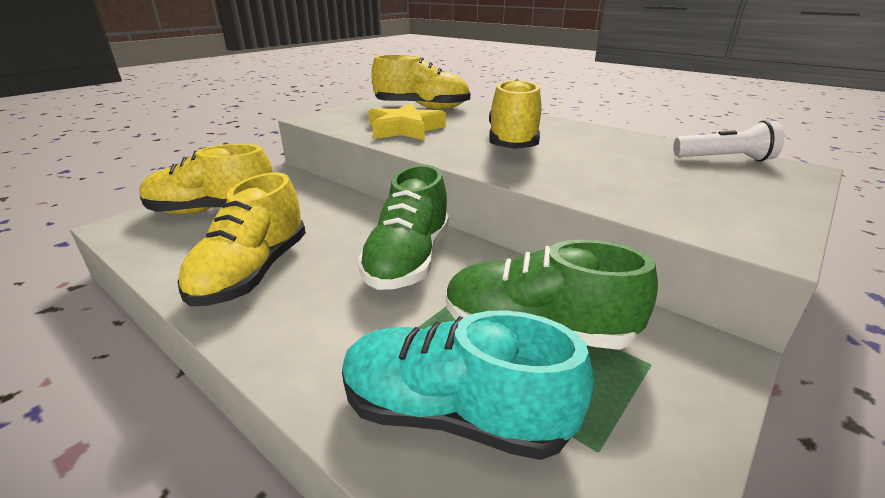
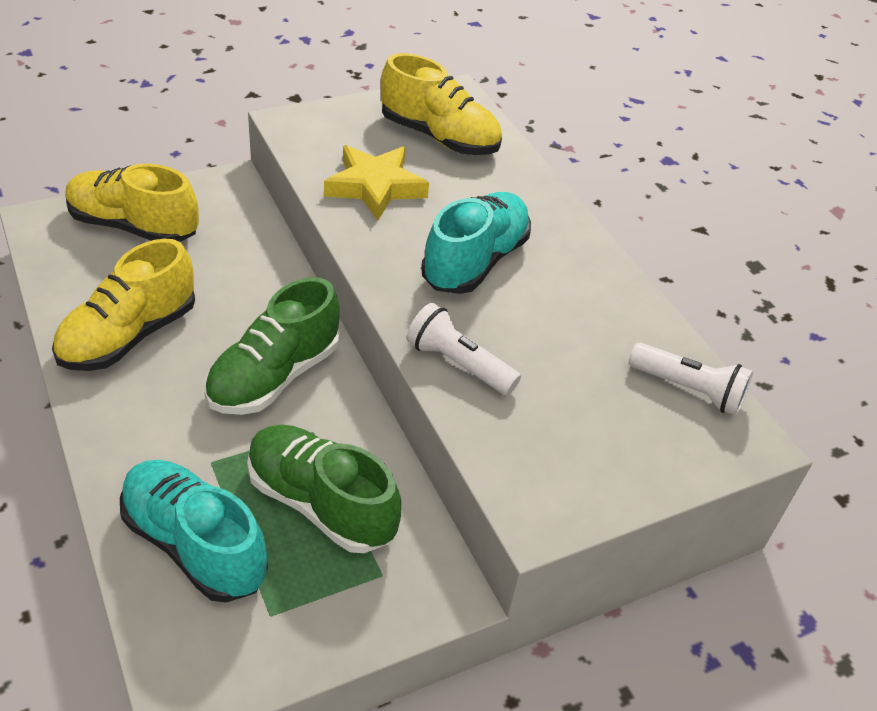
camera: 20 degrees right, 15 degrees up
yellow shoe [489,79,541,149] -> turquoise shoe [421,192,531,294]
none -> white flashlight [406,303,521,395]

